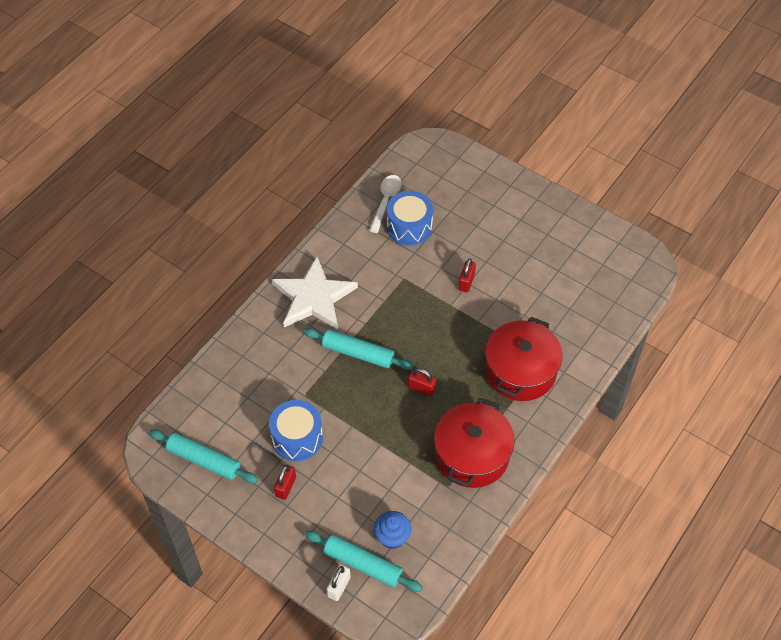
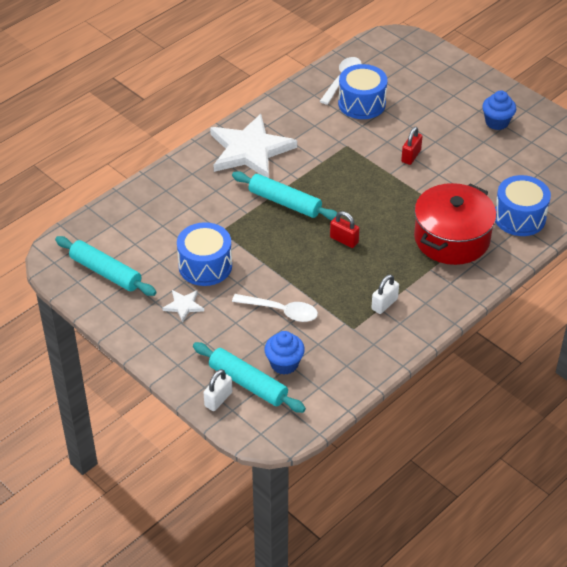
camera: 10 degrees right, 10 degrees down
red padlock [274,465,296,500] -> white star [162,290,204,323]
red pot [434,398,514,488] -> white padlock [371,274,399,314]
none -> white spoon [232,294,318,322]
none -> blue cupcake [482,91,516,130]
none -> blue drum [495,175,551,236]

